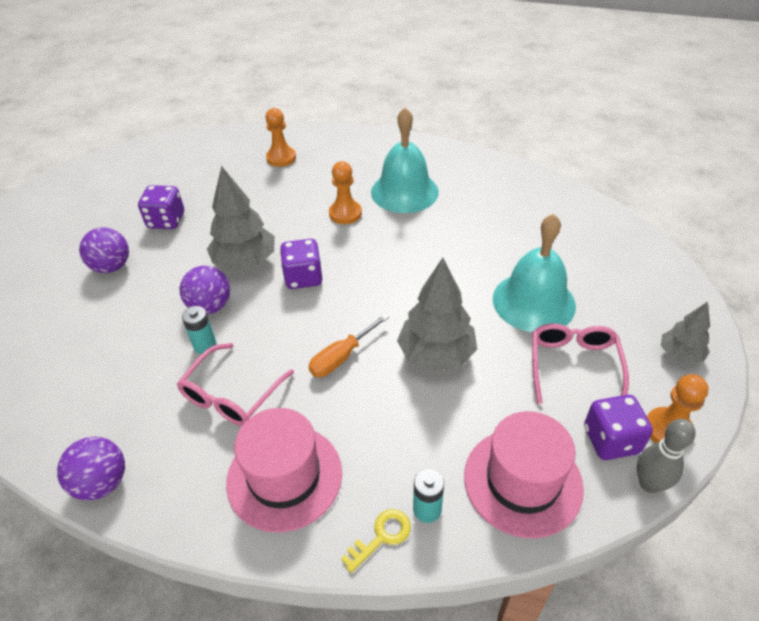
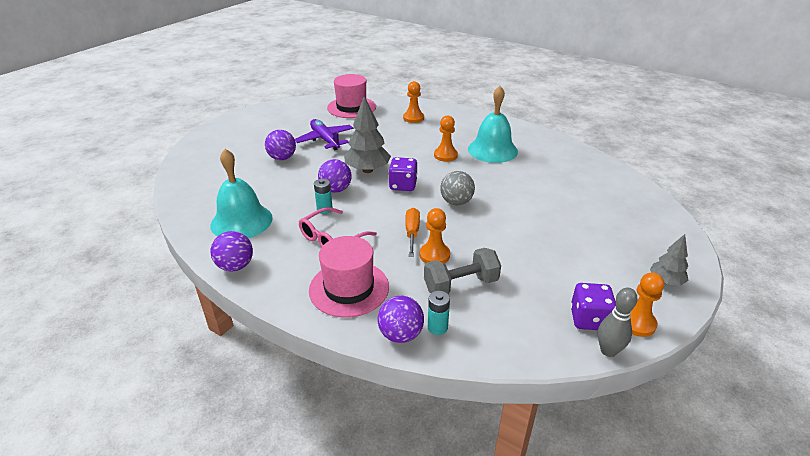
camera: 15 degrees right, 10 degrees down
purple dice [138,185,184,229] -> purple plane [295,119,353,150]
orange screwdriver [308,314,389,377] -> orange screwdriver turned 120 degrees clockwise [405,208,420,257]
yellow key [341,509,411,573] -> purple ball [378,296,424,343]
grey tree [397,258,477,372] -> none
pink hat [464,411,584,538] -> pink hat moved to [327,74,376,118]
turquoise bell [493,214,576,332] -> turquoise bell moved to [210,149,273,238]
pink glasses [532,323,629,404] -> none
none -> orange pawn [420,208,450,264]
none -> grey dumbbell [424,248,501,294]
none -> grey ball [440,171,475,206]

